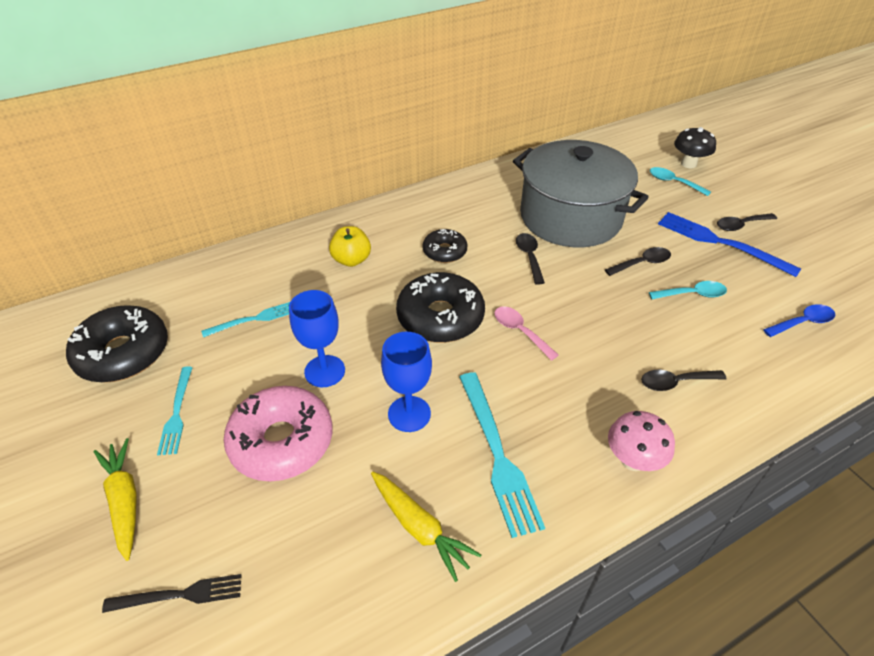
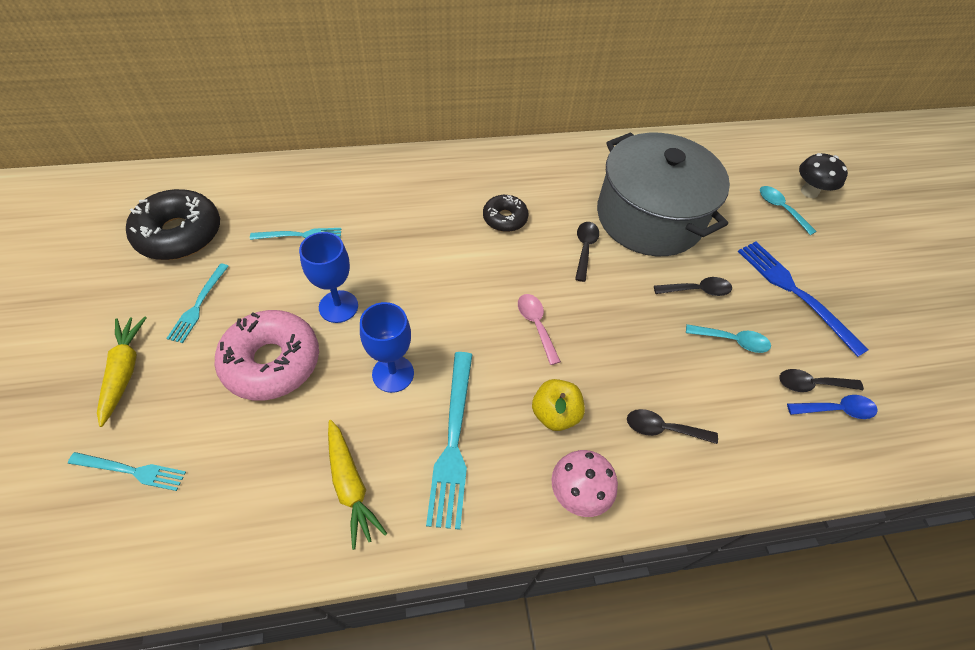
camera: 15 degrees right, 10 degrees up
black fork [102,574,242,613] -> turquoise fork [68,452,186,491]
yellow apple [329,226,371,267] -> yellow apple moved to [532,379,585,431]
black donut [396,272,485,343] -> none
black spoon [717,213,777,231] -> black spoon moved to [779,369,864,392]

